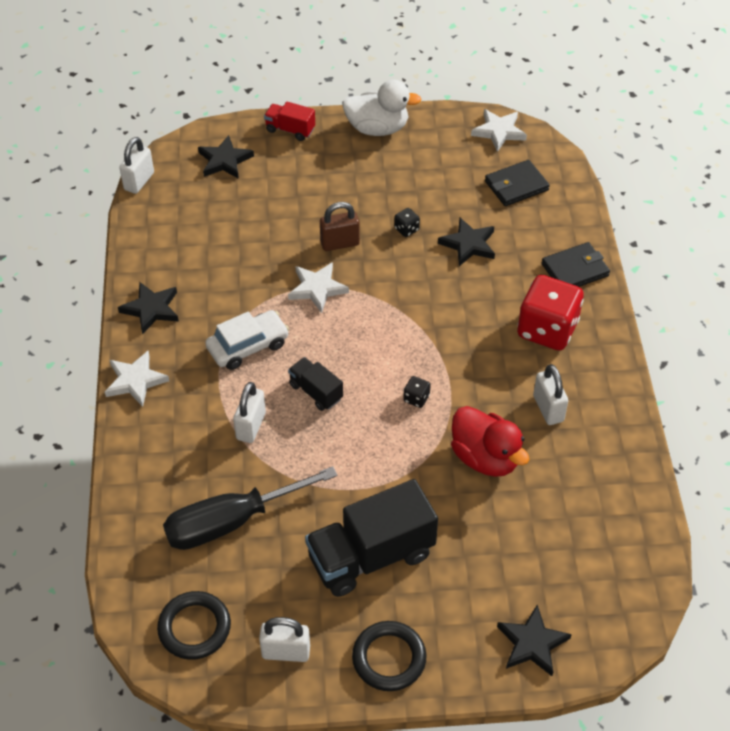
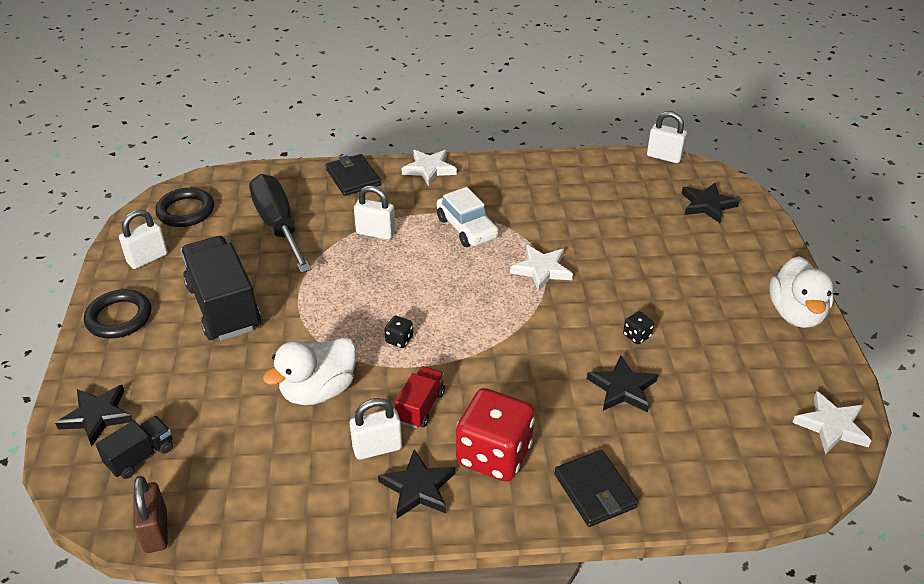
camera: 90 degrees right, 10 degrees down
black star [118,282,179,334] -> black star moved to [378,449,455,519]
white padlock [259,617,310,662] -> white padlock turned 45 degrees clockwise [119,210,168,269]
red truck [264,102,315,141] -> red truck moved to [395,366,445,428]
black truck [288,357,343,411] -> black truck moved to [96,416,173,479]
brown padlock [320,202,360,251] -> brown padlock moved to [133,476,168,553]
red duck [451,406,529,477] -> white duck [263,337,356,405]
black wallet [485,160,550,206] -> black wallet moved to [326,154,381,196]

